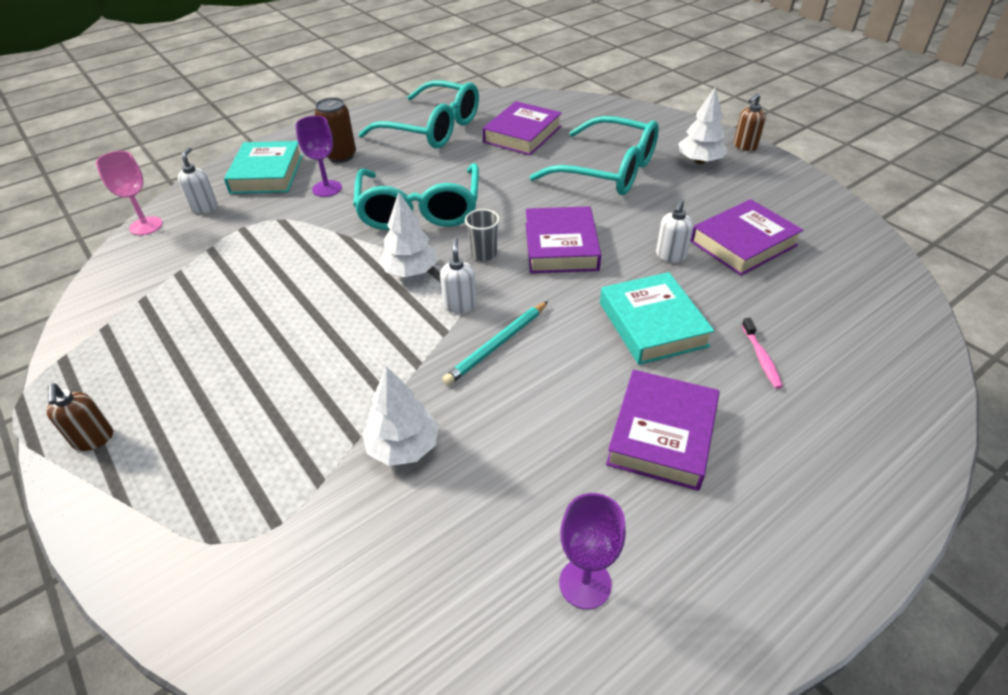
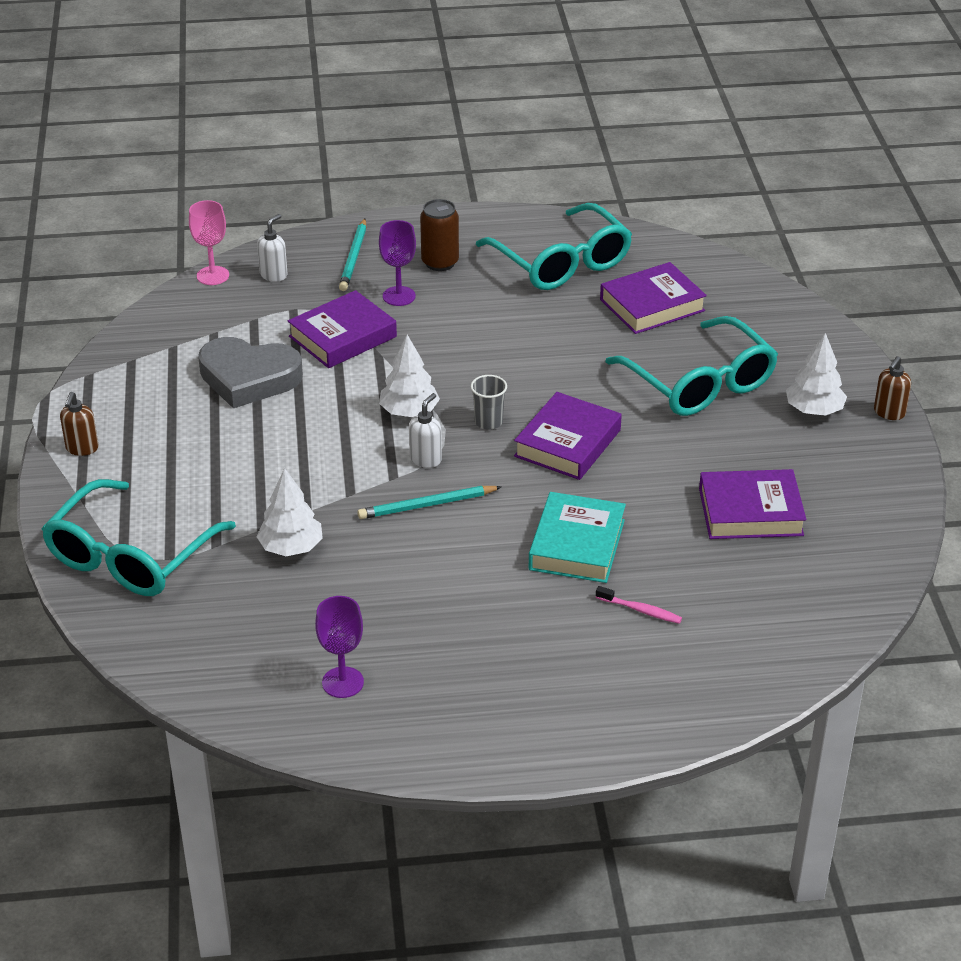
camera: 30 degrees right, 5 degrees down
turquoise book [224,141,303,194] -> turquoise pencil [339,218,366,291]
turquoise glasses [353,163,479,230] -> turquoise glasses moved to [42,479,236,596]
purple book [606,370,720,491] -> purple book moved to [288,290,397,368]
white soap dispenser [656,199,693,263] -> none
brown soap dispenser [734,93,766,151] -> brown soap dispenser turned 45 degrees counterclockwise [874,356,911,420]
pink toothbrush [742,318,783,389] -> pink toothbrush turned 90 degrees counterclockwise [596,586,682,624]
none -> grey heart [198,337,303,408]

